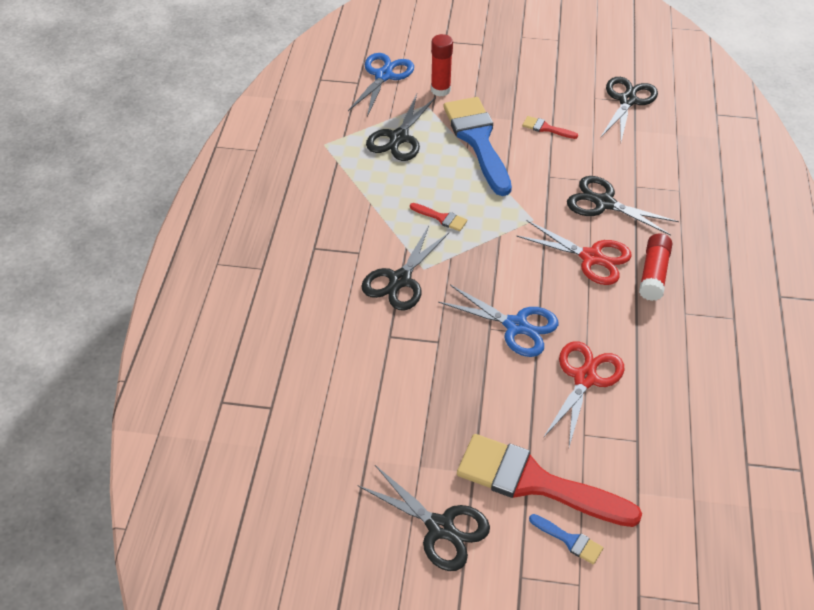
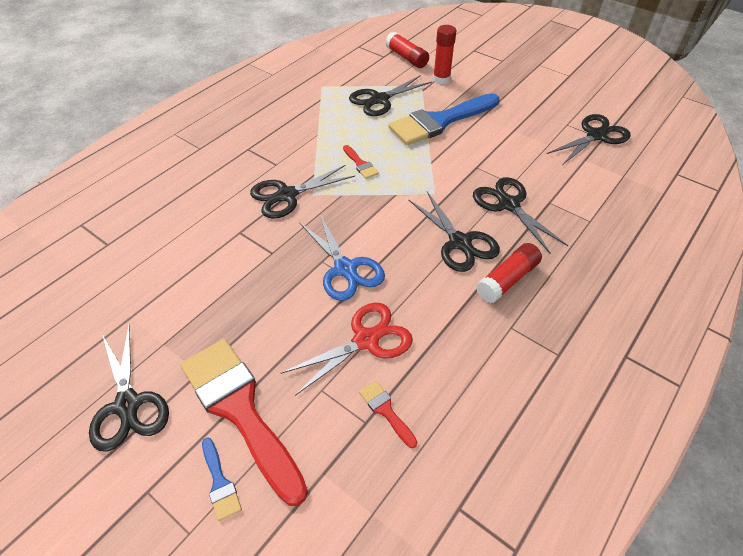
camera: 30 degrees right, 0 degrees up
blue scissors [348,53,414,117] -> red glue stick [385,32,429,68]
blue brush [444,97,512,196] -> blue brush turned 135 degrees counterclockwise [388,93,499,145]
red scissors [516,220,632,285] -> black scissors [408,192,500,272]
red brush [522,116,578,139] -> red brush moved to [359,380,417,448]

